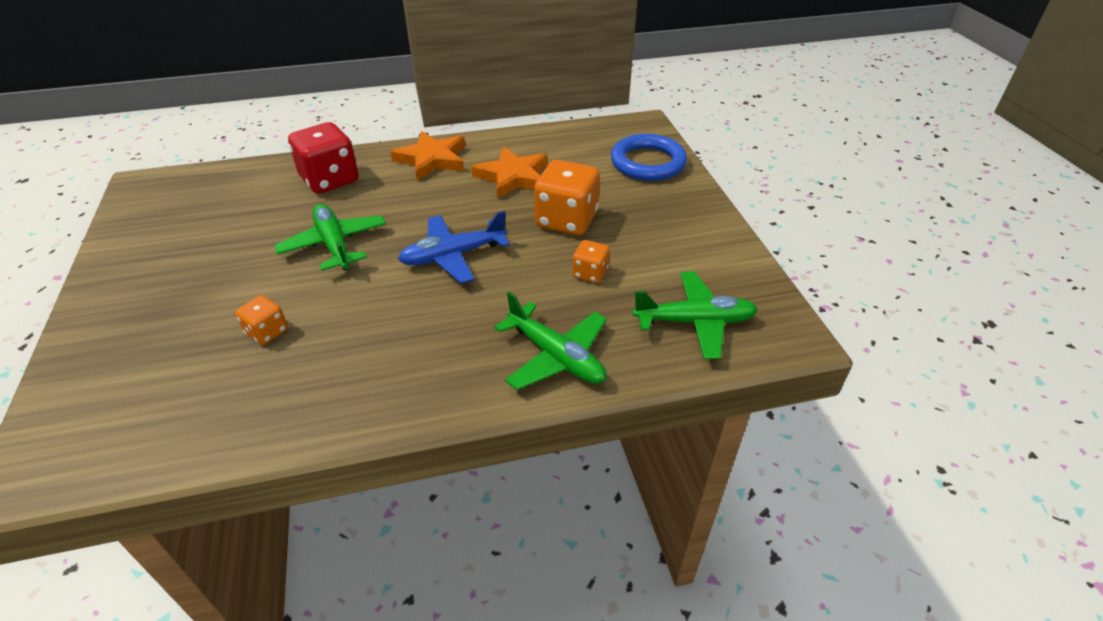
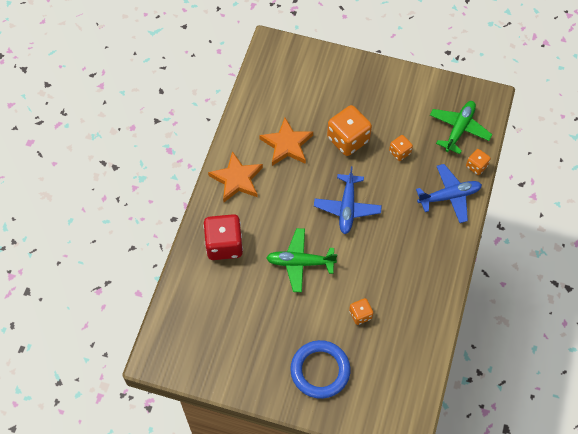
camera: 60 degrees left, 20 degrees up
green plane [495,292,607,390] -> blue plane [416,164,482,223]
blue ring [611,134,687,181] -> blue ring moved to [290,340,350,399]
none -> orange dice [466,149,491,175]

